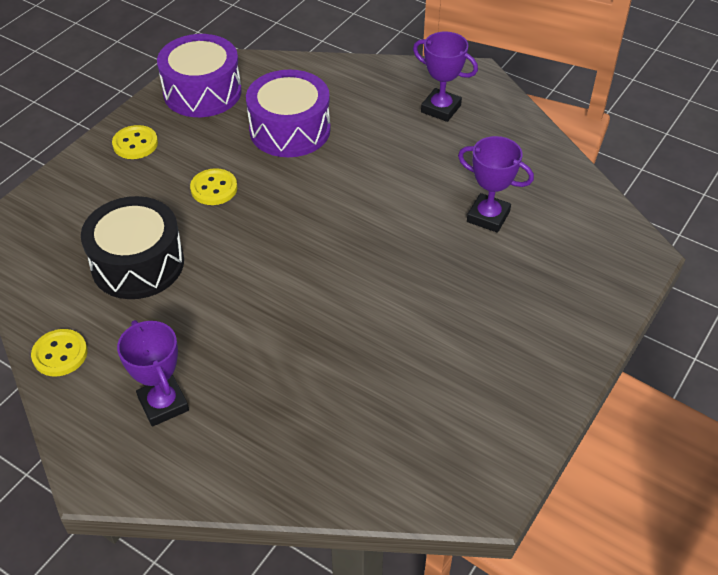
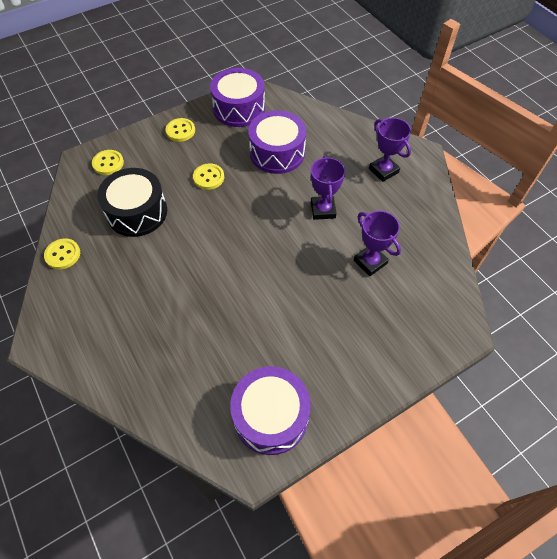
camera: 25 degrees right, 10 degrees up
purple trophy [117,320,189,426] -> purple trophy moved to [311,156,345,220]
none -> yellow button [92,150,124,175]
none -> purple drum [230,366,311,455]

